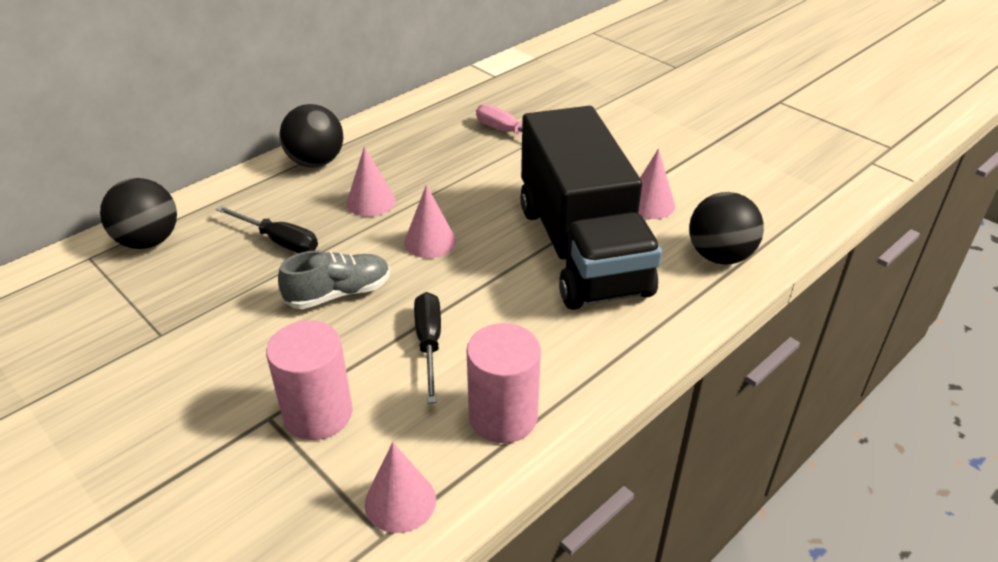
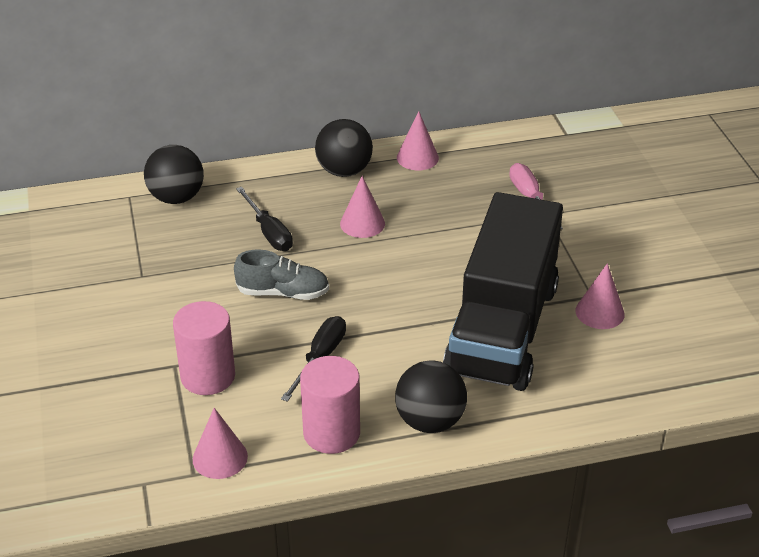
camera: 30 degrees right, 0 degrees up
pink cone [404,185,456,258] -> pink cone moved to [397,111,439,170]
black ball [689,192,764,265] -> black ball moved to [395,360,467,433]

